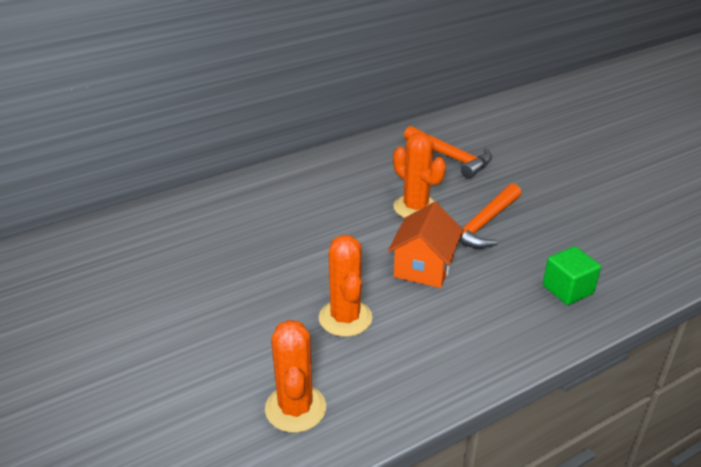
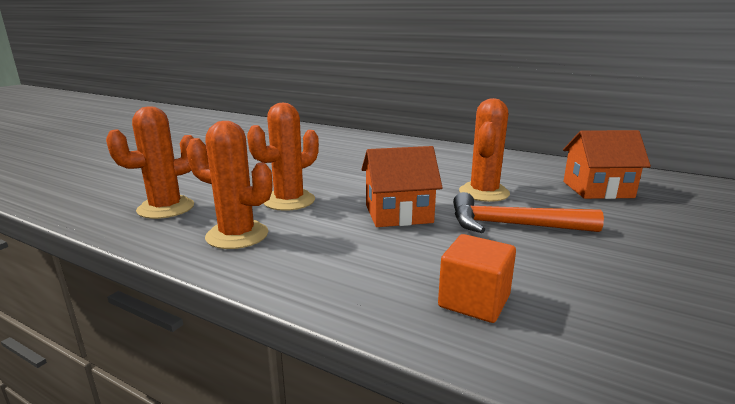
camera: 60 degrees right, 15 degrees down
orange hammer [404,126,492,179] -> orange house [563,130,651,199]
green cube [543,246,601,305] -> orange cube [438,234,516,323]
none -> orange cactus [186,121,272,249]

